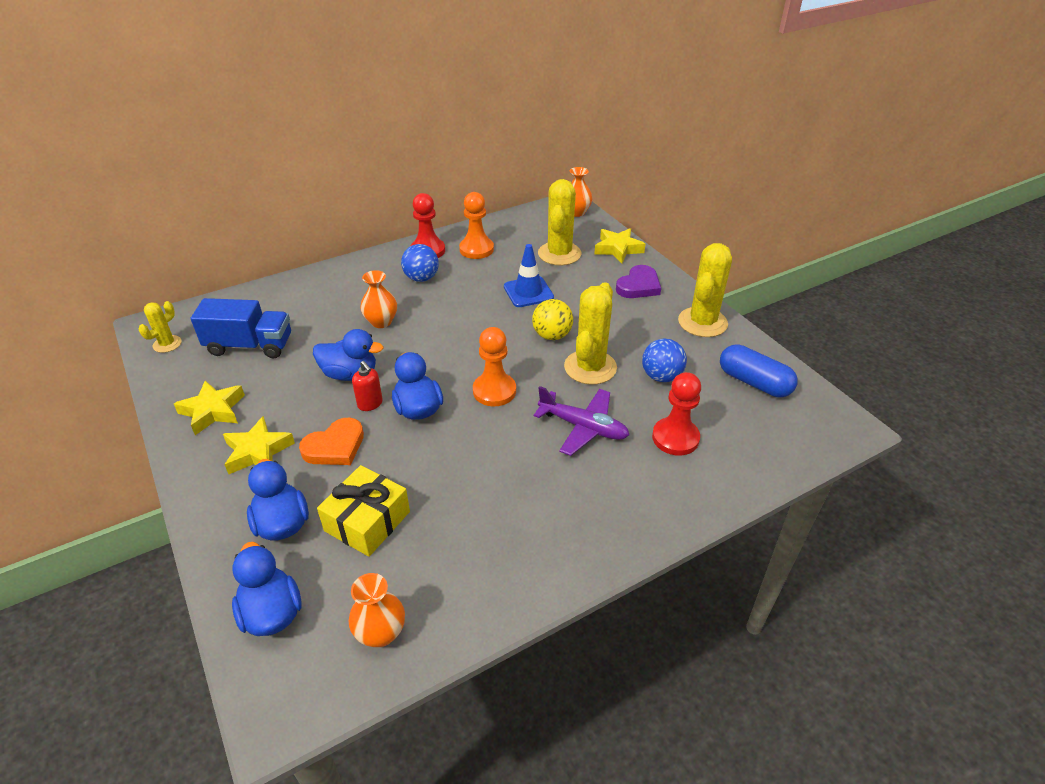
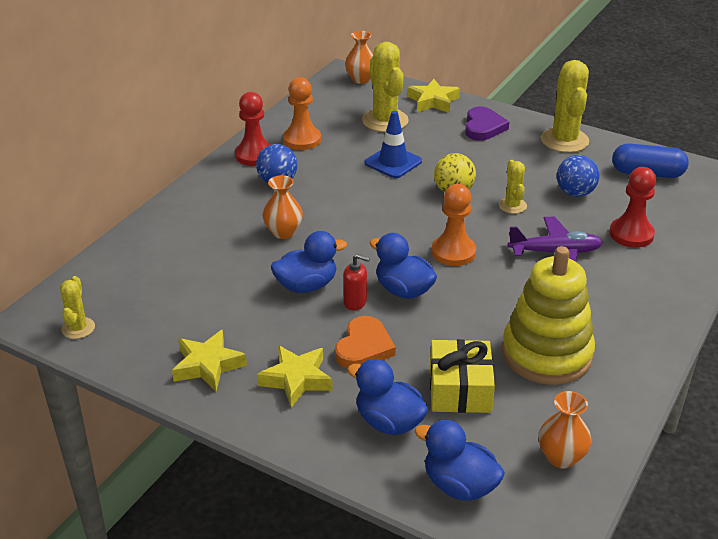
camera: 30 degrees left, 5 degrees down
blue truck [191,298,291,358] -> none
yellow cactus [564,282,617,385] -> yellow cactus [499,160,527,214], size x0.54
none -> yellow stacking toy [502,246,595,385]

